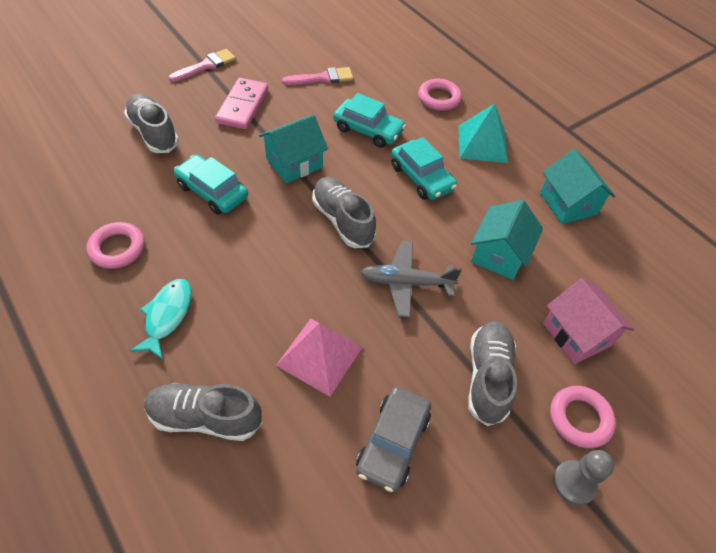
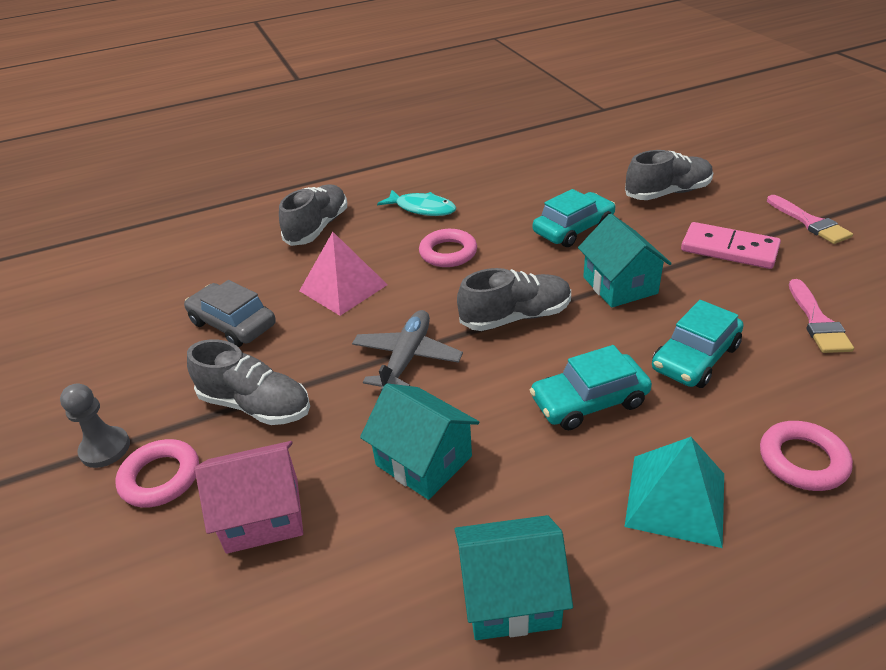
camera: 110 degrees right, 15 degrees down
pink ring [86,222,145,269] -> pink ring moved to [419,229,477,267]

